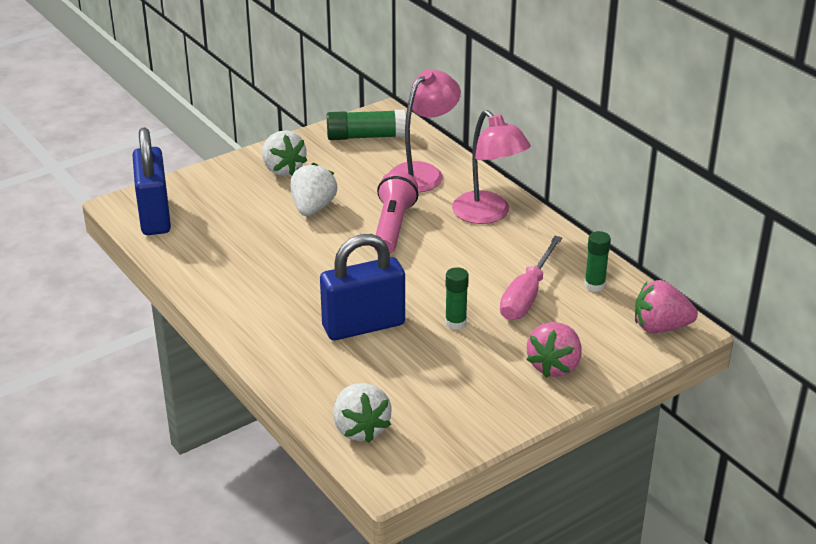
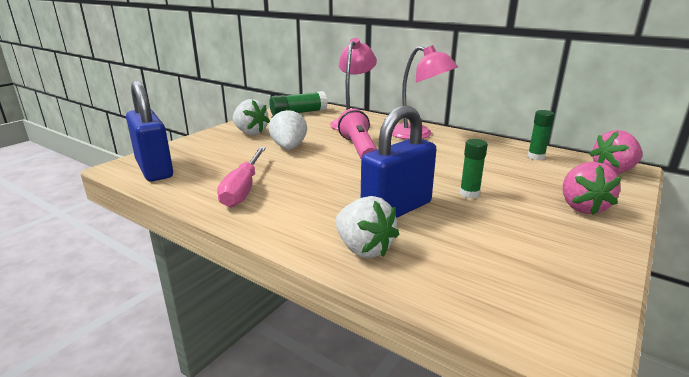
camera: 20 degrees left, 10 degrees down
white strawberry [333,383,392,443] -> white strawberry moved to [335,196,399,258]
pink screwdriver [500,236,562,320] -> pink screwdriver moved to [217,147,266,208]

